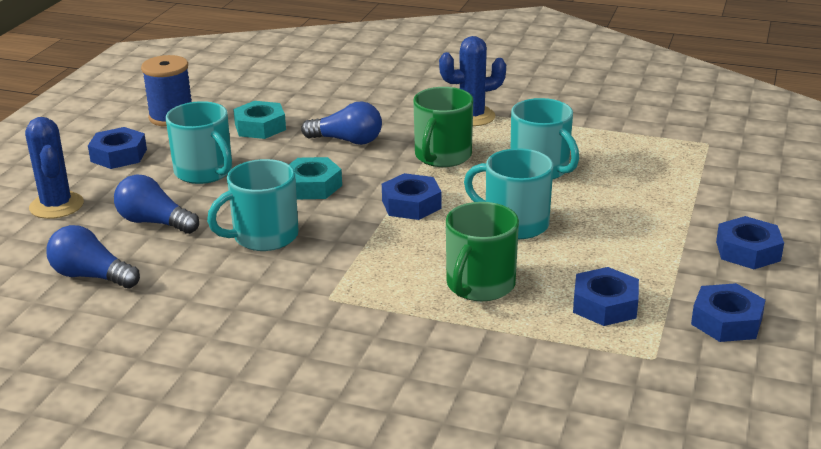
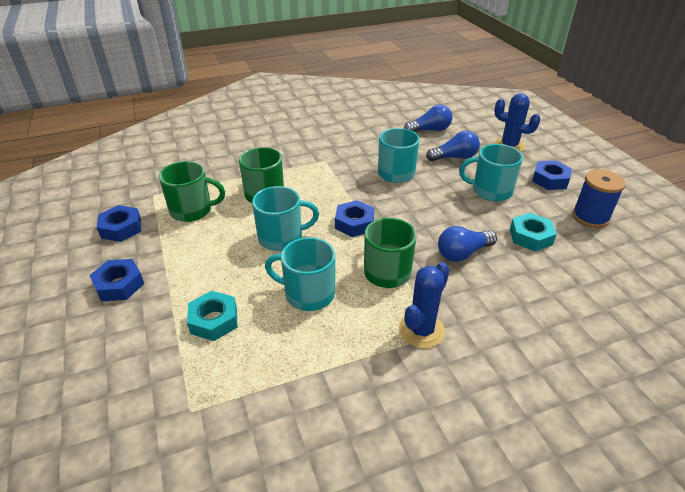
camera: 140 degrees right, 10 degrees up
turquoise nut [289,157,342,199] -> turquoise nut moved to [187,291,238,341]
blue nut [573,267,639,326] -> green mug [159,161,225,222]

